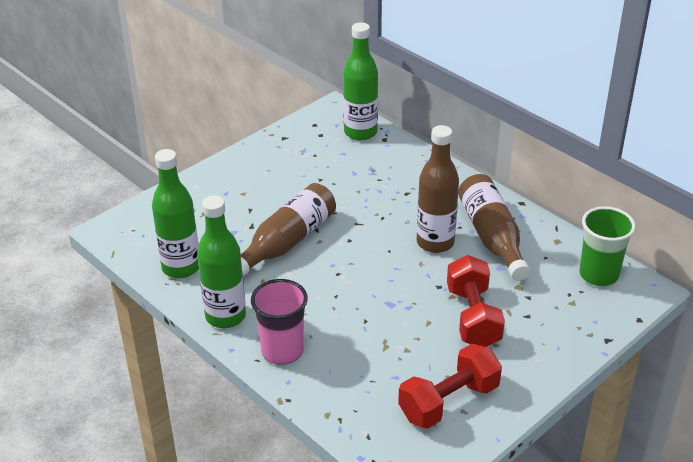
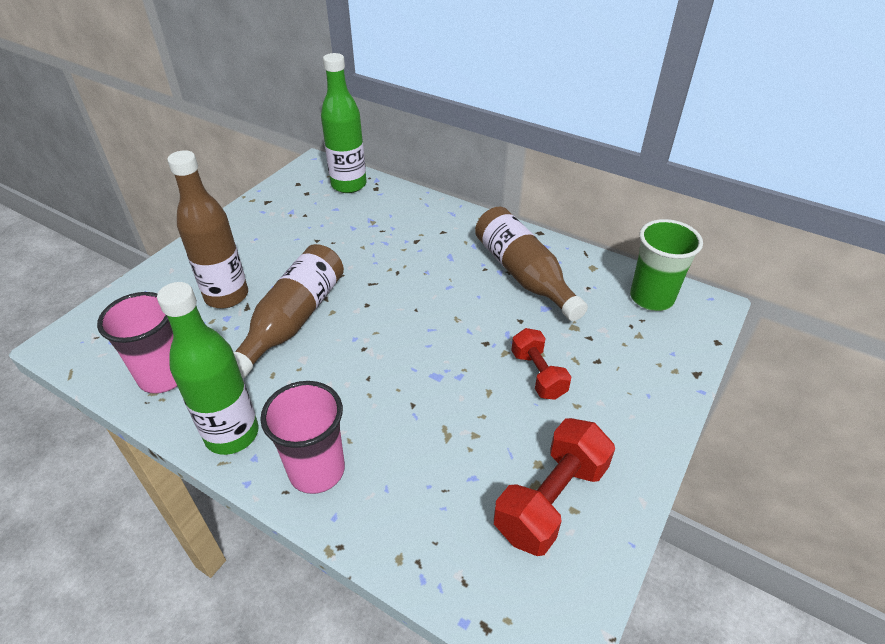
camera: 15 degrees left, 5 degrees up
green bottle [152,149,199,278] -> pink cup [97,292,177,394]
brown bottle [417,125,459,253] -> brown bottle moved to [167,150,248,308]
red dumbbell [447,255,505,347] -> red dumbbell [511,328,571,400], size x0.64

